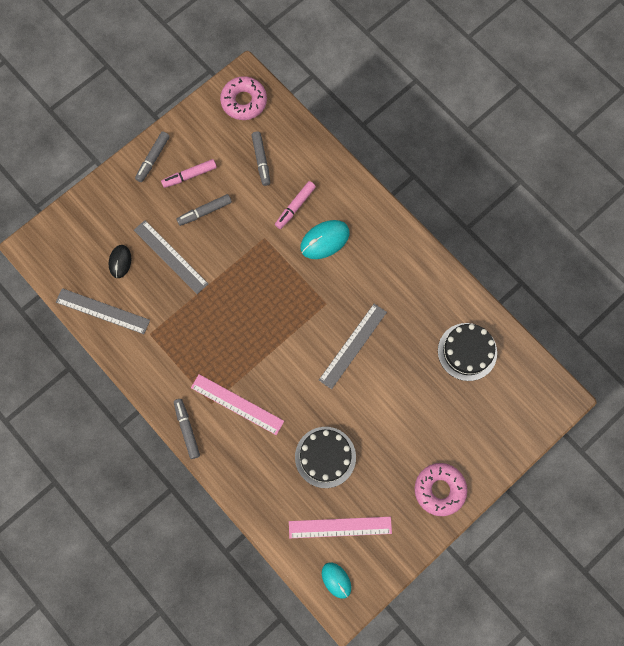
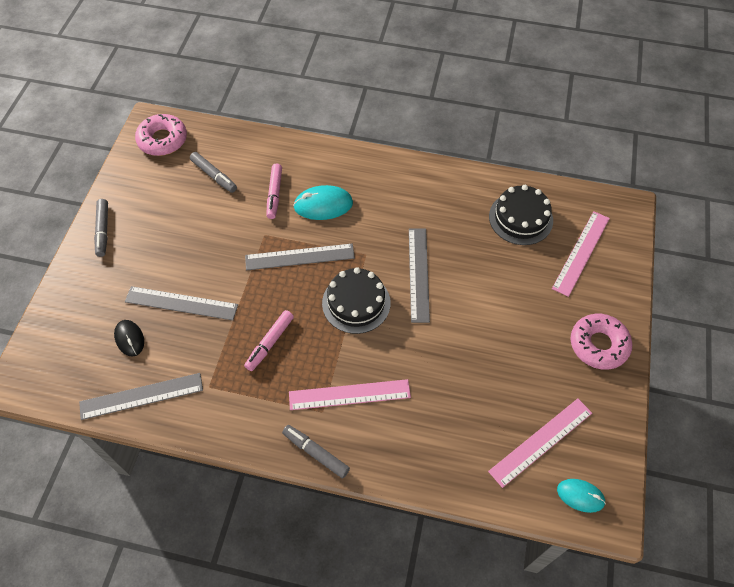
camera: 35 degrees left, 15 degrees down
pink marker [161,159,217,188] -> pink marker moved to [244,310,294,371]
grey marker [176,194,232,226] -> none
black cake [295,427,356,488] -> black cake moved to [322,267,390,334]
turquoise mouse [300,220,349,259] -> turquoise mouse turned 60 degrees clockwise [293,185,353,220]
none -> grey ruler [245,243,355,270]
none -> pink ruler [552,211,610,297]

